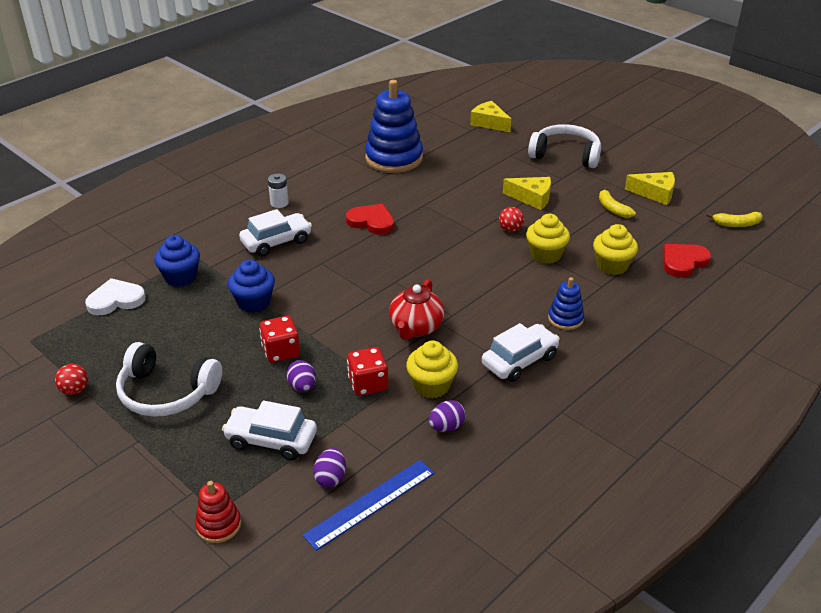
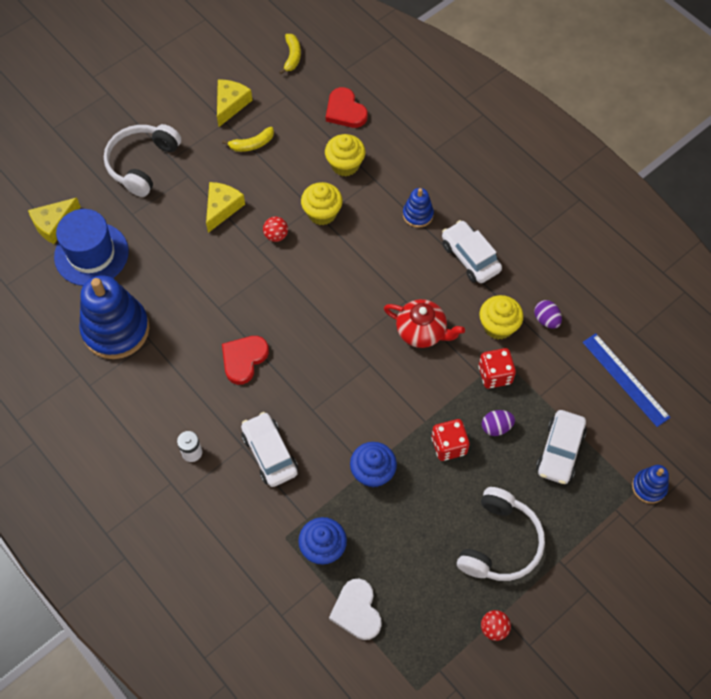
camera: 85 degrees left, 25 degrees up
red stacking toy [195,481,241,543] -> blue stacking toy [632,465,669,504]
purple egg [313,448,346,488] -> none
none -> blue hat [54,209,129,286]

